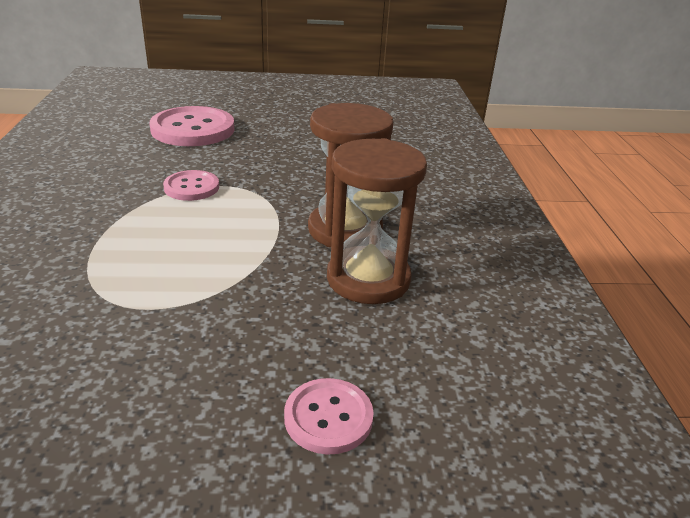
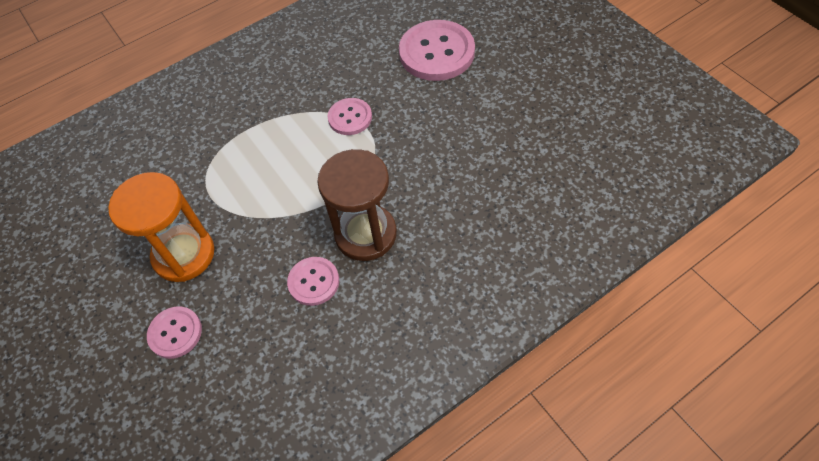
camera: 65 degrees right, 25 degrees up
brown hourglass [327,138,427,304] -> pink button [287,257,339,306]
none -> orange hourglass [108,172,214,282]

